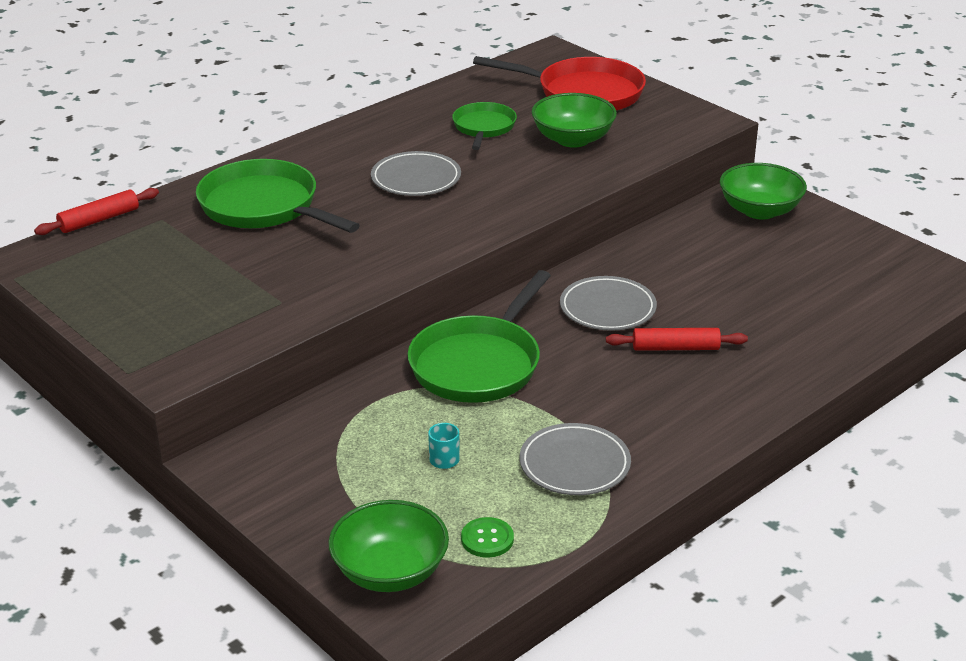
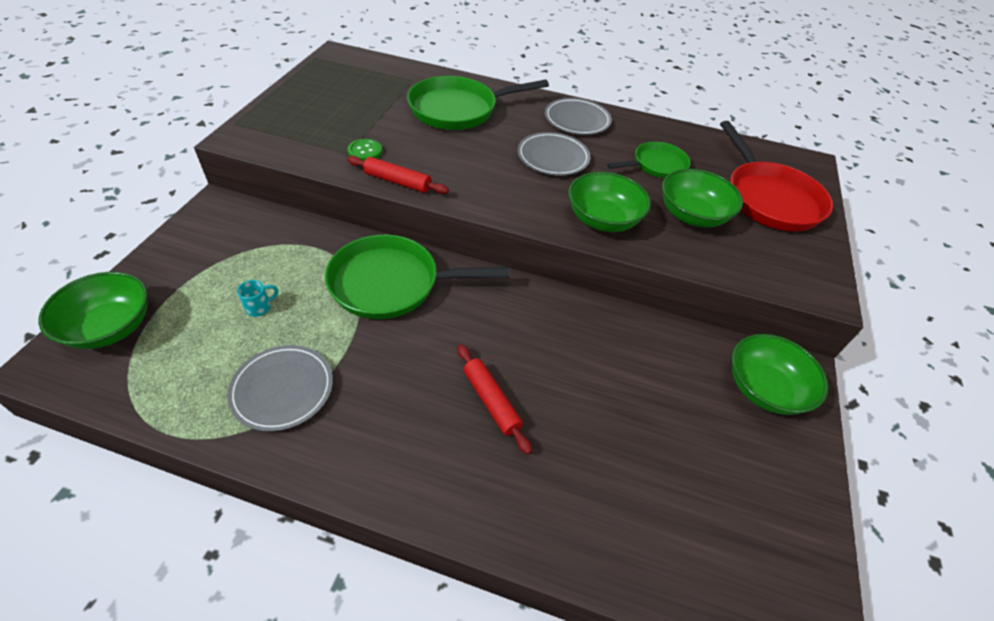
camera: 55 degrees right, 15 degrees up
red rolling pin [34,188,159,235] -> red rolling pin moved to [347,156,449,194]
green pan [196,159,360,233] -> green pan turned 120 degrees counterclockwise [407,76,549,130]
green button [461,517,514,558] -> green button moved to [348,139,382,161]
grey plate [560,276,657,331] -> grey plate moved to [545,98,612,135]
none -> green bowl [568,172,651,232]

